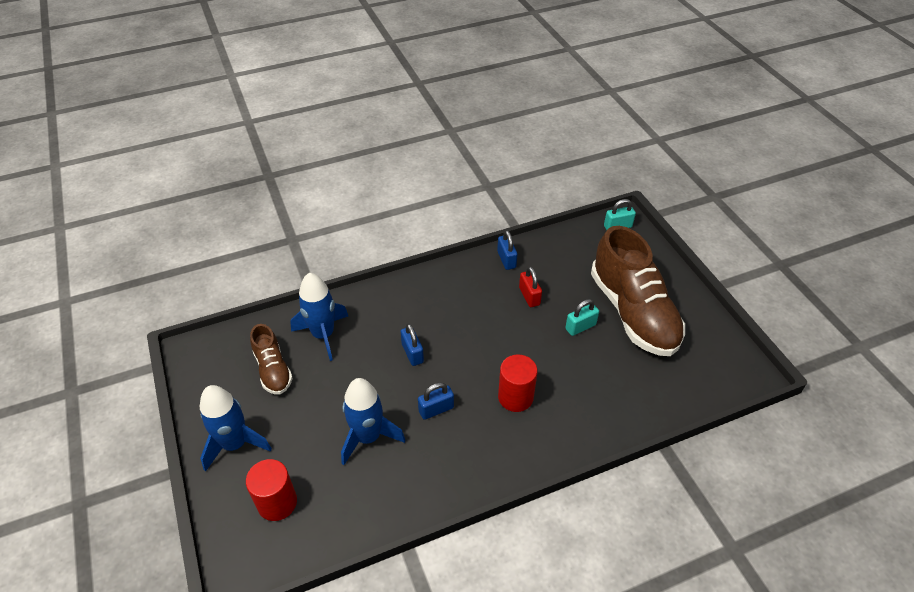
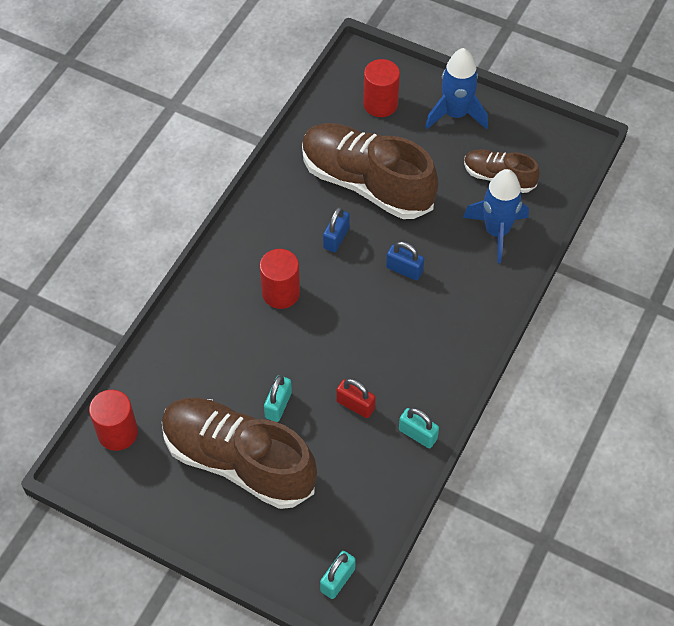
camera: 140 degrees right, 10 degrees up
blue rocket [341,378,405,465] -> brown shoe [302,123,438,219]
blue padlock [497,230,517,270] -> turquoise padlock [399,408,439,448]
none -> red cylinder [89,390,138,451]

